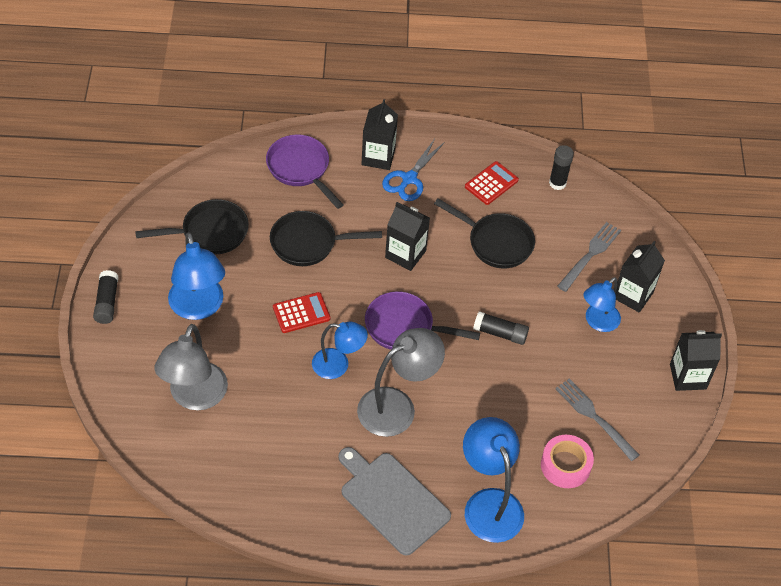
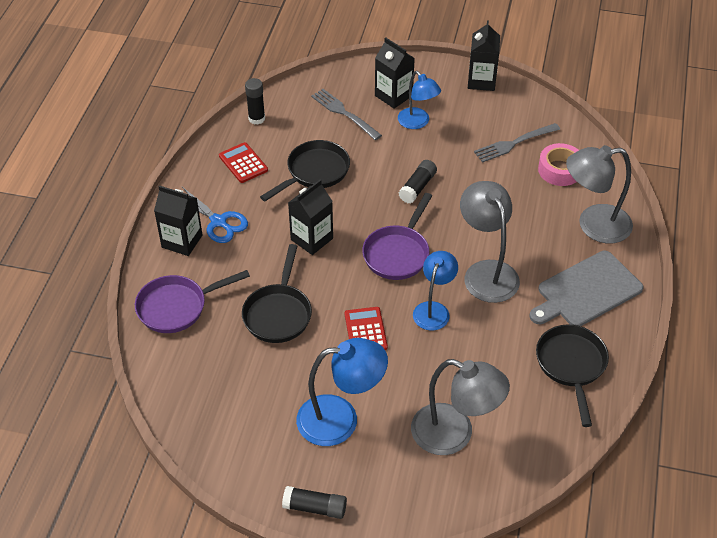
camera: 75 degrees left, 5 degrees down
black pan [135,199,249,254] -> black pan moved to [536,325,609,427]
blue lamp [463,417,524,543] -> grey lamp [566,145,633,243]

